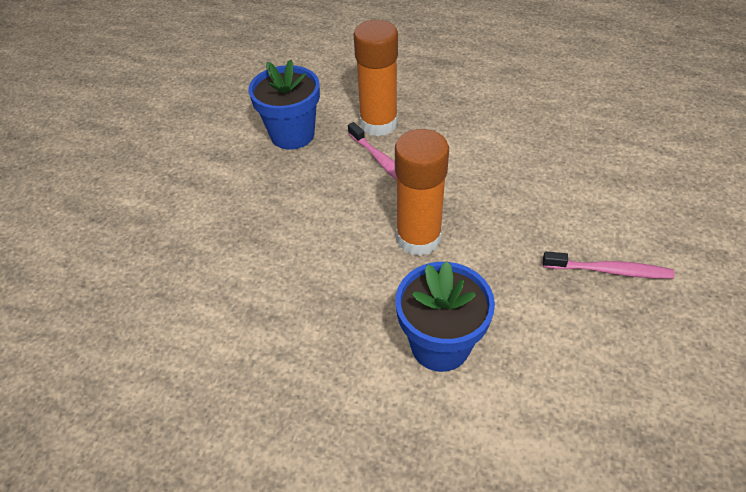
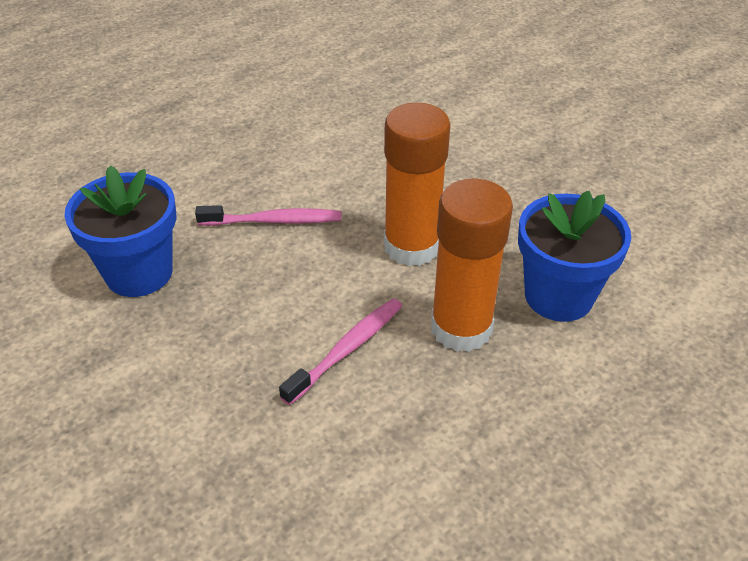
camera: 60 degrees left, 5 degrees down
orange glue stick [354,20,398,136] -> orange glue stick moved to [431,179,513,352]
pink toothbrush [543,251,675,279] -> pink toothbrush moved to [279,298,402,405]

